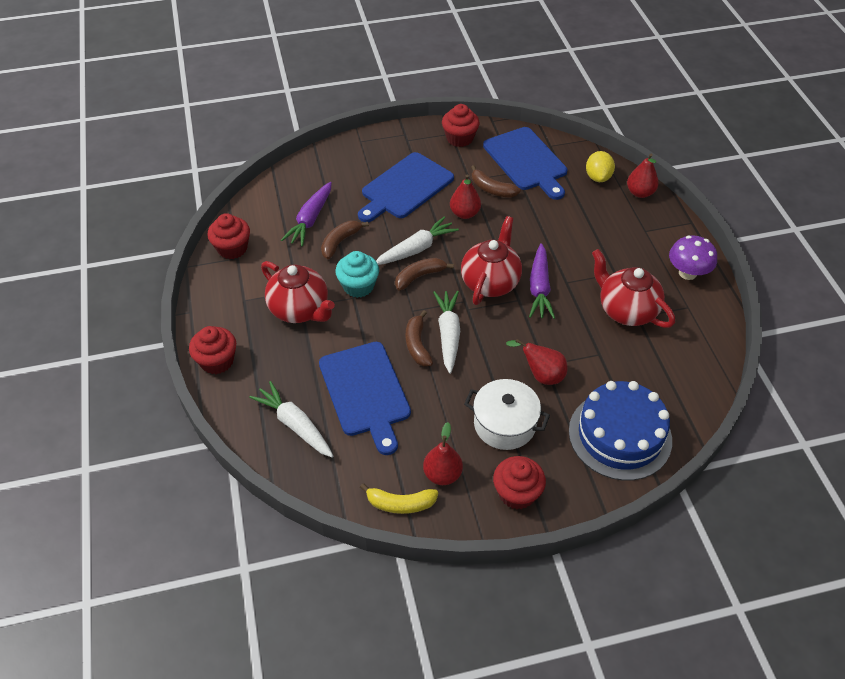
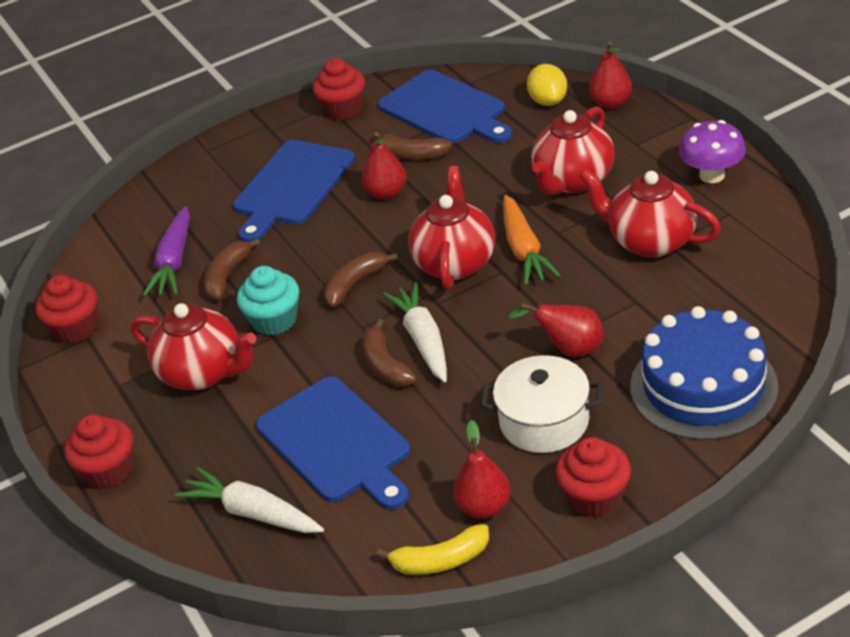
camera: 10 degrees left, 10 degrees down
white carrot [376,216,459,265] -> none
purple carrot [529,243,555,319] -> orange carrot [503,195,560,285]
none -> red teapot [531,106,615,195]

